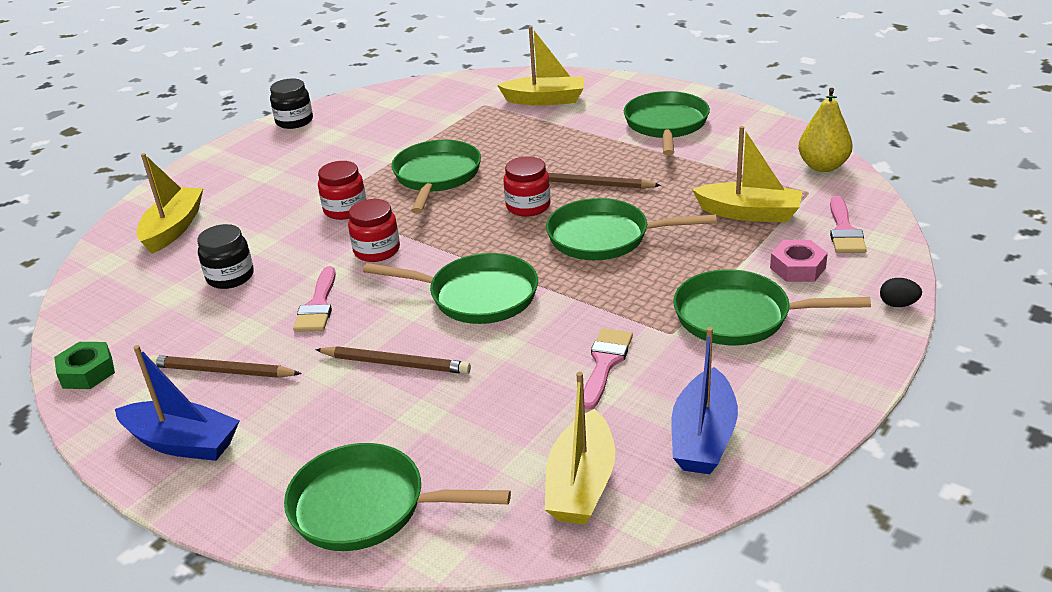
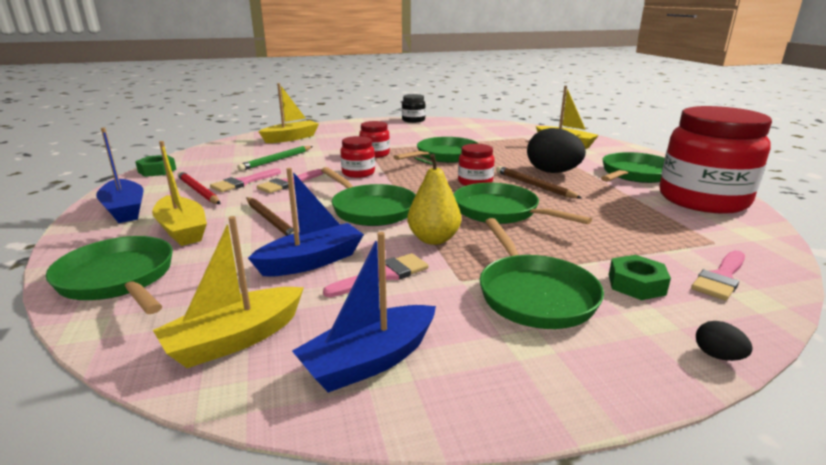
camera: 35 degrees right, 10 degrees down
brown pencil [149,355,302,378] -> red pencil [177,171,220,204]
black jar [197,224,254,289] -> green pencil [237,146,313,171]
green pan [673,269,871,345] -> green pan turned 150 degrees counterclockwise [480,218,604,329]
yellow boat [692,126,802,222] -> yellow boat moved to [152,141,207,246]
pink nut [770,240,828,282] -> green nut [609,255,671,300]
yellow pear [798,88,852,172] -> yellow pear moved to [407,154,461,245]
none -> pink brush [210,168,281,192]
none -> blue boat [248,168,364,276]
none -> black egg [527,128,586,173]
none -> red jar [659,106,772,214]

